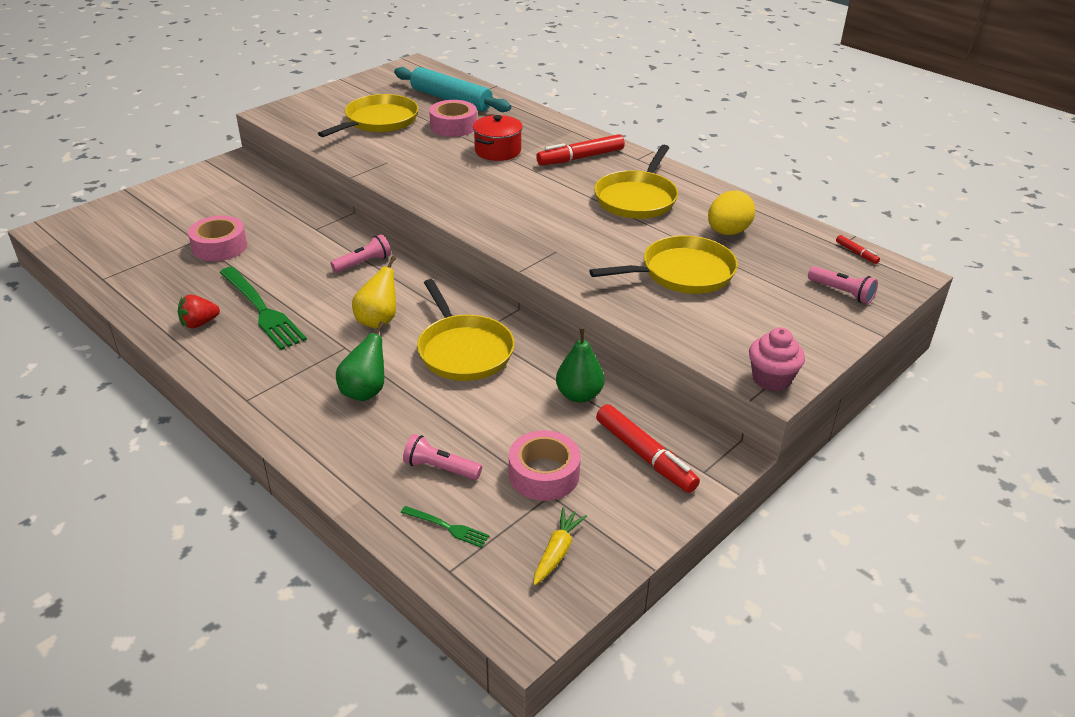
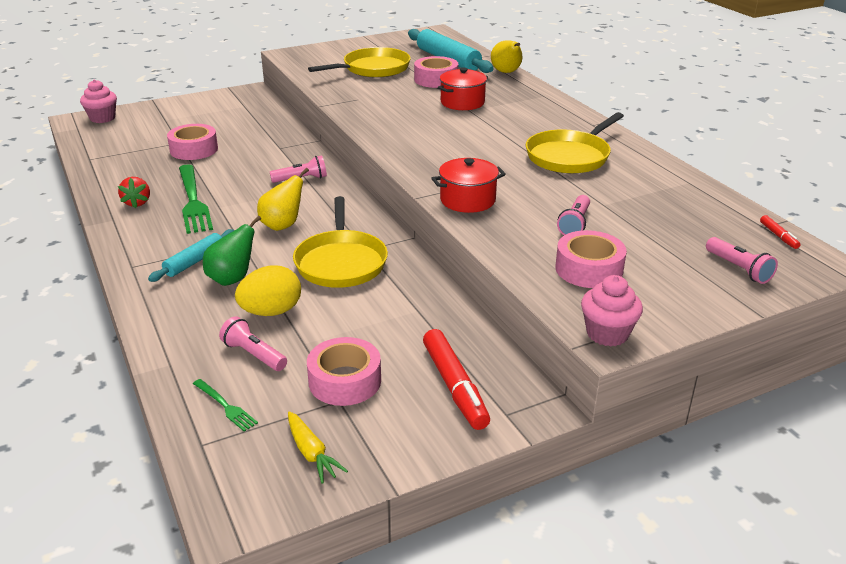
camera: 20 degrees right, 5 degrees down
red strawberry [178,295,220,329] -> red strawberry turned 90 degrees counterclockwise [118,177,150,208]
yellow carrot [533,508,587,586] -> yellow carrot turned 105 degrees clockwise [288,411,348,484]
red marker [536,134,625,166] -> none
green pear [556,328,604,403] -> none
yellow pan [589,235,738,294] -> pink flashlight [557,195,590,235]
yellow egg [708,190,755,235] -> yellow egg moved to [235,265,301,316]
none -> pink cupcake [80,79,117,123]
none -> turquoise rolling pin [148,229,235,282]
none -> red pot [431,158,506,213]
none -> yellow pear [491,40,522,73]
none -> pink tape [555,230,627,288]

